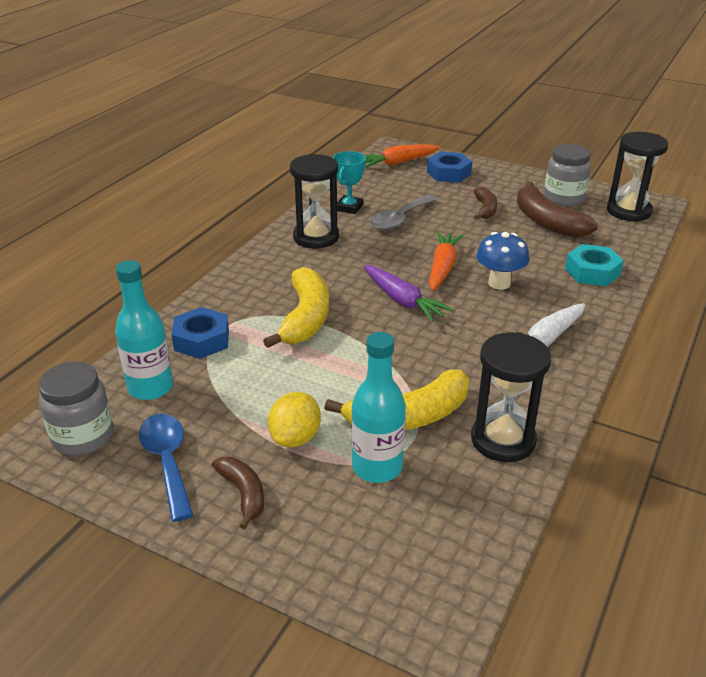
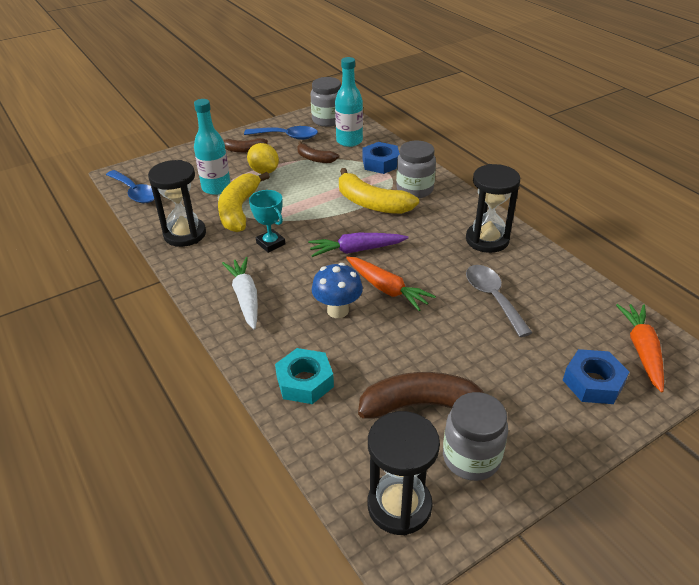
camera: 120 degrees right, 5 degrees up
turquoise trophy [333,151,366,214] -> turquoise trophy moved to [249,190,285,253]
brown banana [474,187,497,220] -> brown banana moved to [297,141,339,163]
none -> blue spoon [106,170,154,203]
none -> grey jar [396,141,436,198]

